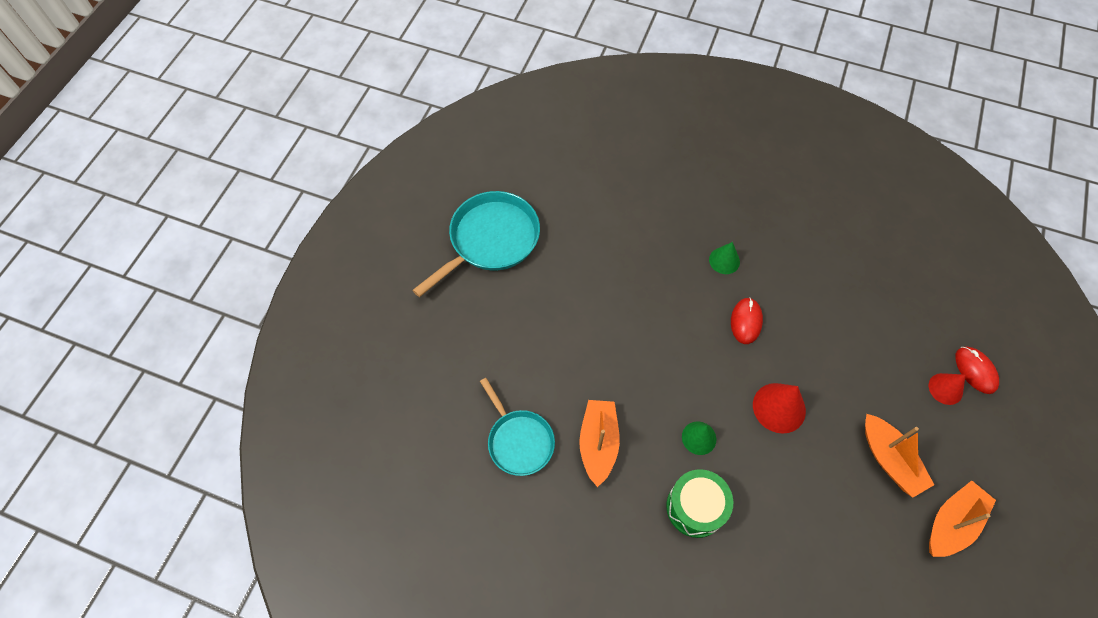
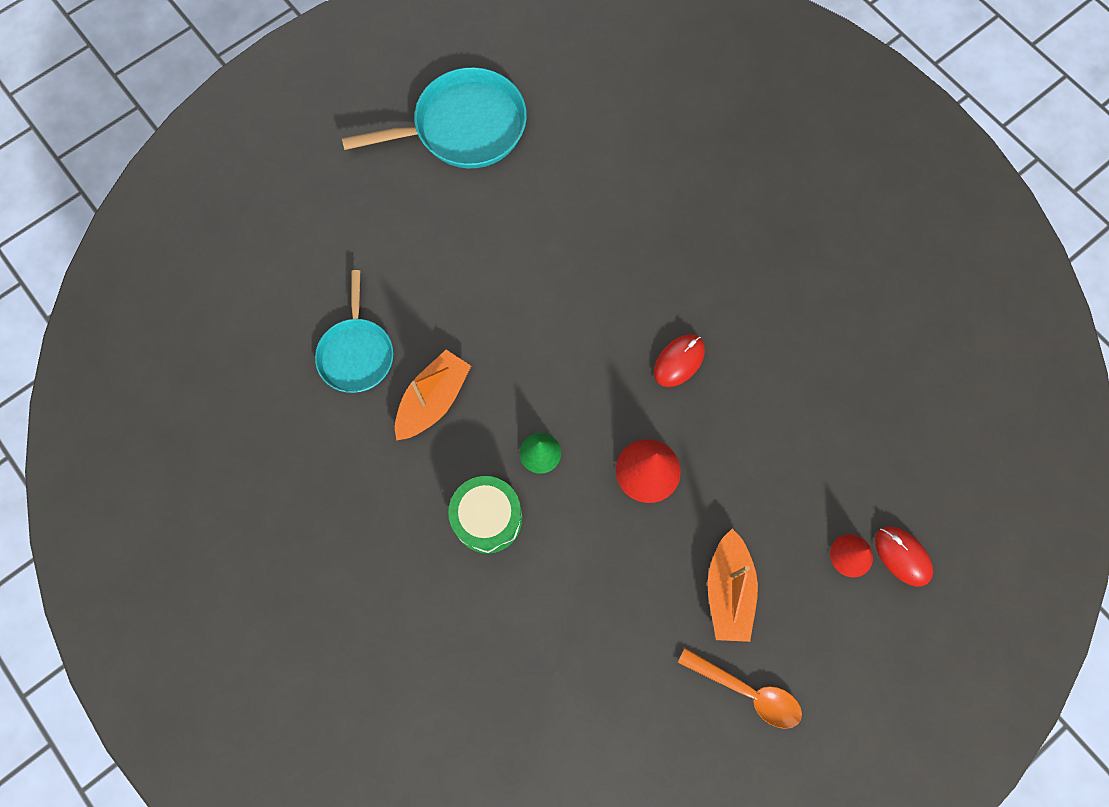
camera: 30 degrees right, 10 degrees up
green cone [709,242,740,274] -> none
orange boat [929,481,996,557] -> orange spoon [678,648,802,729]
red mouse [955,346,999,394] -> red mouse turned 45 degrees counterclockwise [875,527,933,587]

